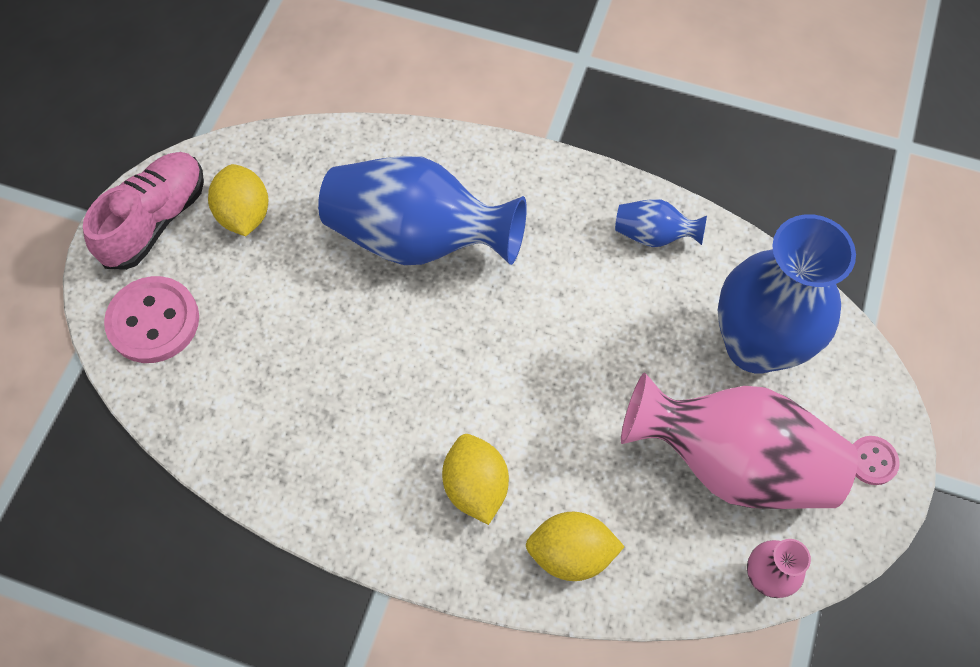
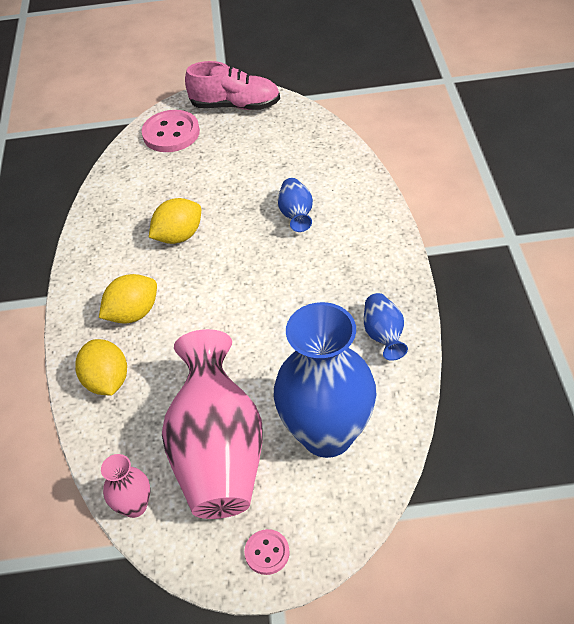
camera: 70 degrees right, 15 degrees down
yellow lemon [208,164,268,236] -> yellow lemon moved to [149,198,201,244]
blue vase [318,156,527,265] -> blue vase [278,178,313,232], size x0.45

